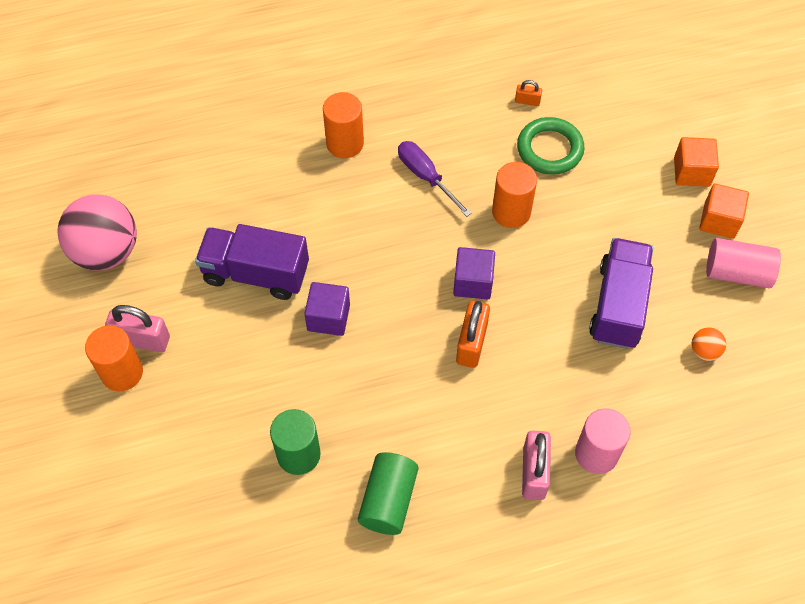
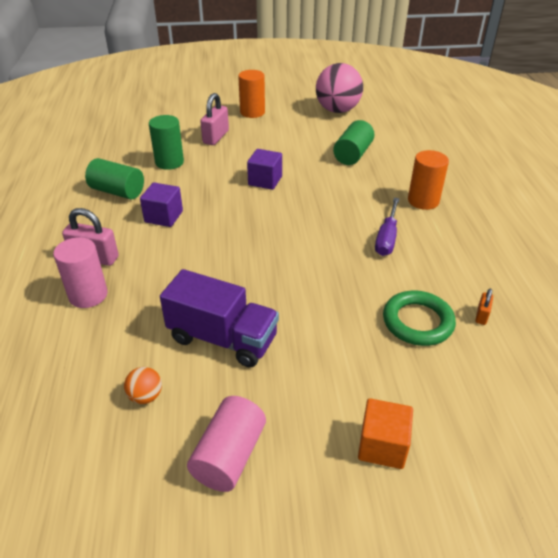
camera: 100 degrees right, 20 degrees down
pink padlock [105,305,170,352] -> pink padlock moved to [200,93,229,145]
purple truck [195,224,309,300] -> none
purple screwdriver [398,141,472,217] -> purple screwdriver turned 135 degrees clockwise [375,198,400,256]
purple cube [453,247,495,300] -> purple cube moved to [140,183,183,227]
orange padlock [456,301,490,368] -> none
orange cylinder [492,162,537,228] -> none
orange cube [699,184,749,239] -> none
none -> green cylinder [333,120,374,165]

